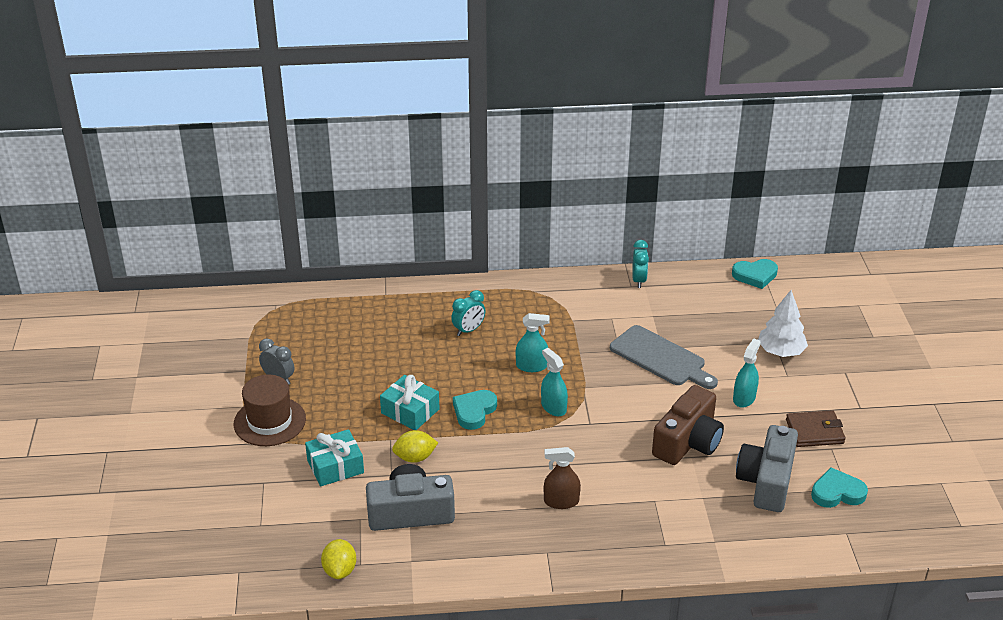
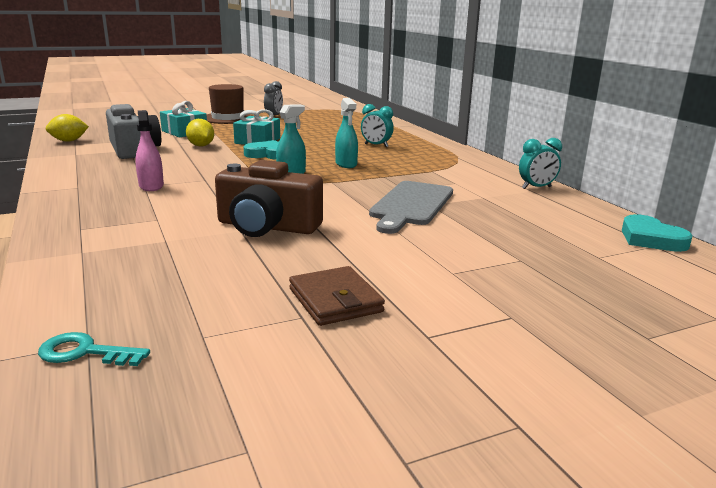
camera: 70 degrees right, 15 degrees down
brown spray bottle [544,447,581,509] -> pink spray bottle [135,110,164,191]
turquoise spray bottle [733,338,761,408] -> none
grey camera [736,425,798,512] -> none
white tree [758,290,808,357] -> none
turquoise heart [811,468,868,508] -> none
none -> turquoise key [38,332,150,366]

